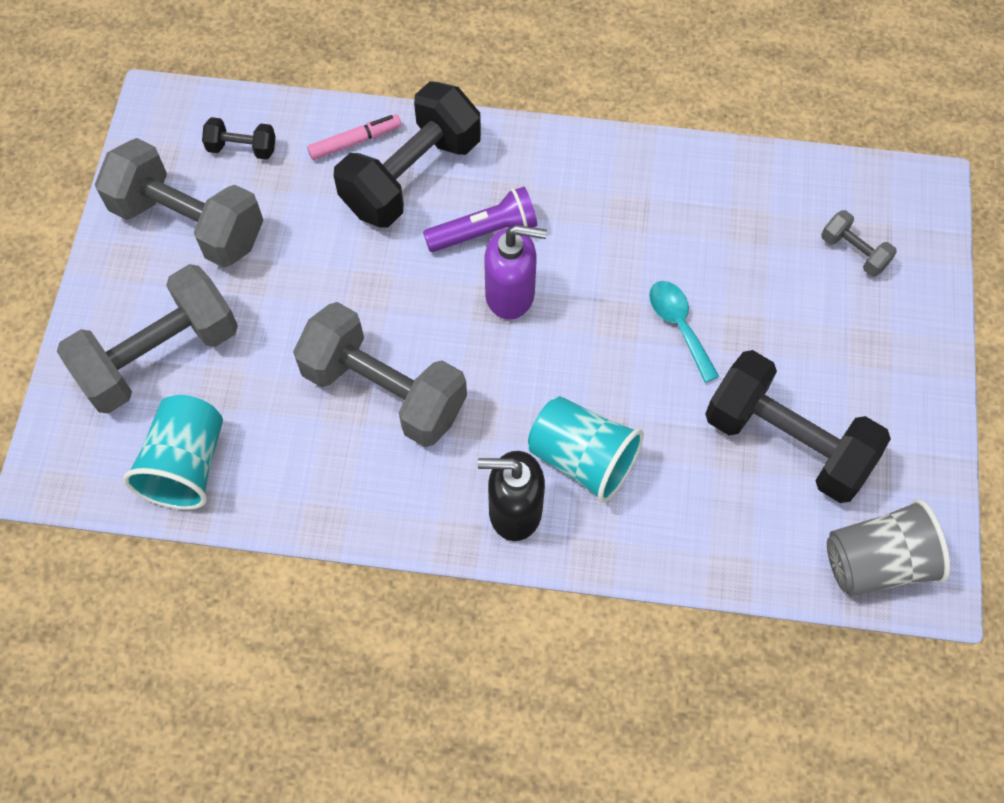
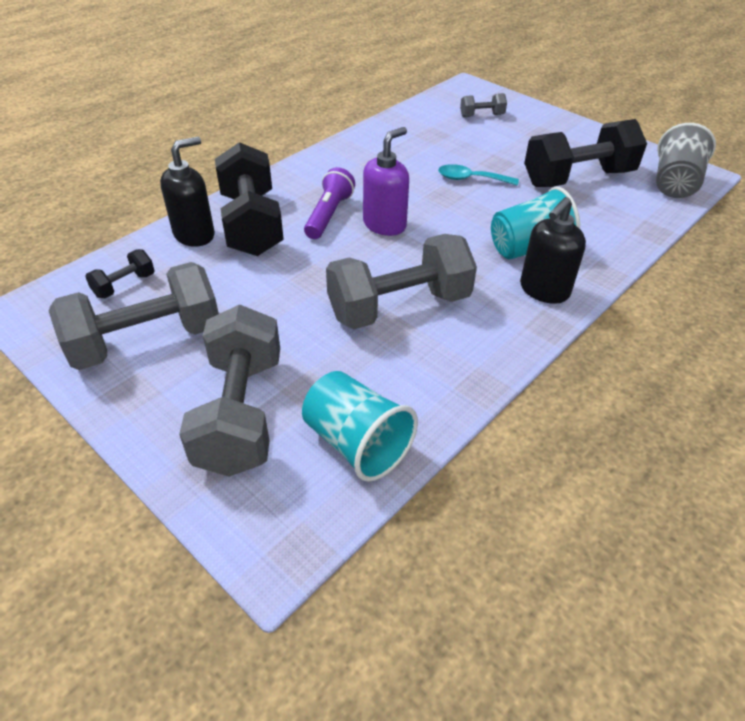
camera: 55 degrees left, 20 degrees down
pink marker [307,114,401,160] -> black soap dispenser [160,137,215,247]

